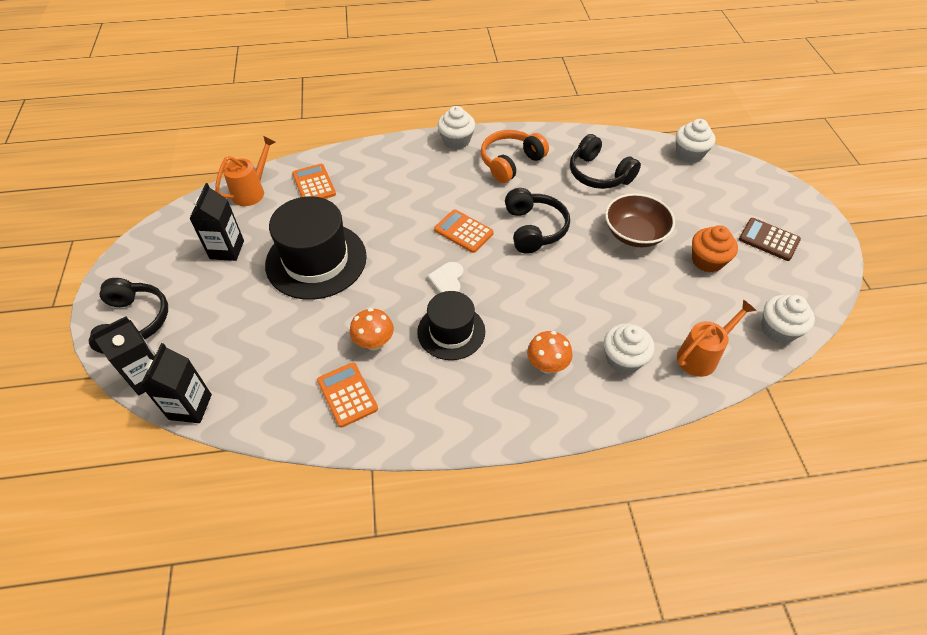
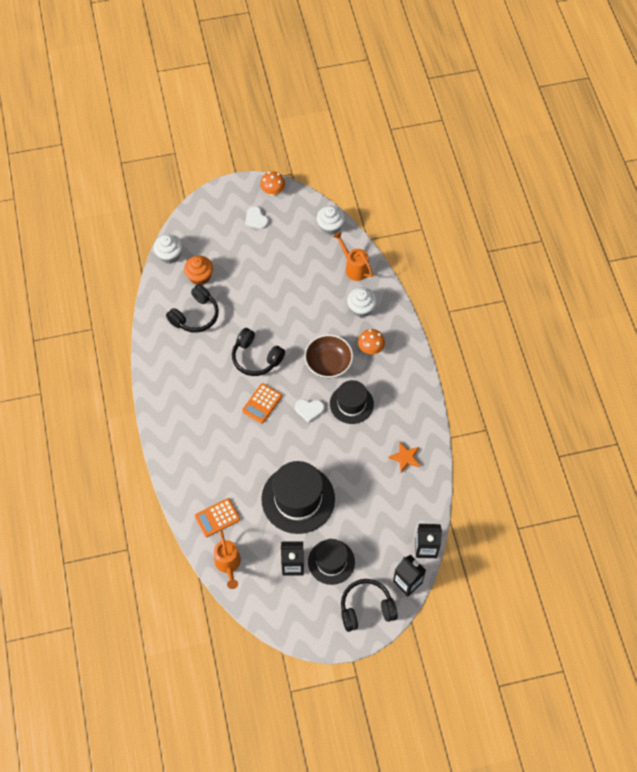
camera: 95 degrees left, 10 degrees up
orange watering can [215,136,276,206] -> orange watering can turned 135 degrees counterclockwise [214,530,241,589]
orange calculator [317,362,378,428] -> orange star [388,442,420,473]
orange mushroom [350,308,394,350] -> orange mushroom moved to [260,171,285,196]
white cupcake [438,106,475,150] -> none
orange headphones [481,130,549,183] -> none
black headphones [505,188,570,254] -> black headphones turned 135 degrees counterclockwise [232,328,285,376]
brown bowl [605,193,675,247] -> brown bowl moved to [304,334,353,378]
orange cupcake [692,225,738,273] -> orange cupcake moved to [184,256,213,285]
brown calculator [739,218,801,261] -> white heart [245,206,269,229]
none -> black hat [308,539,355,585]

